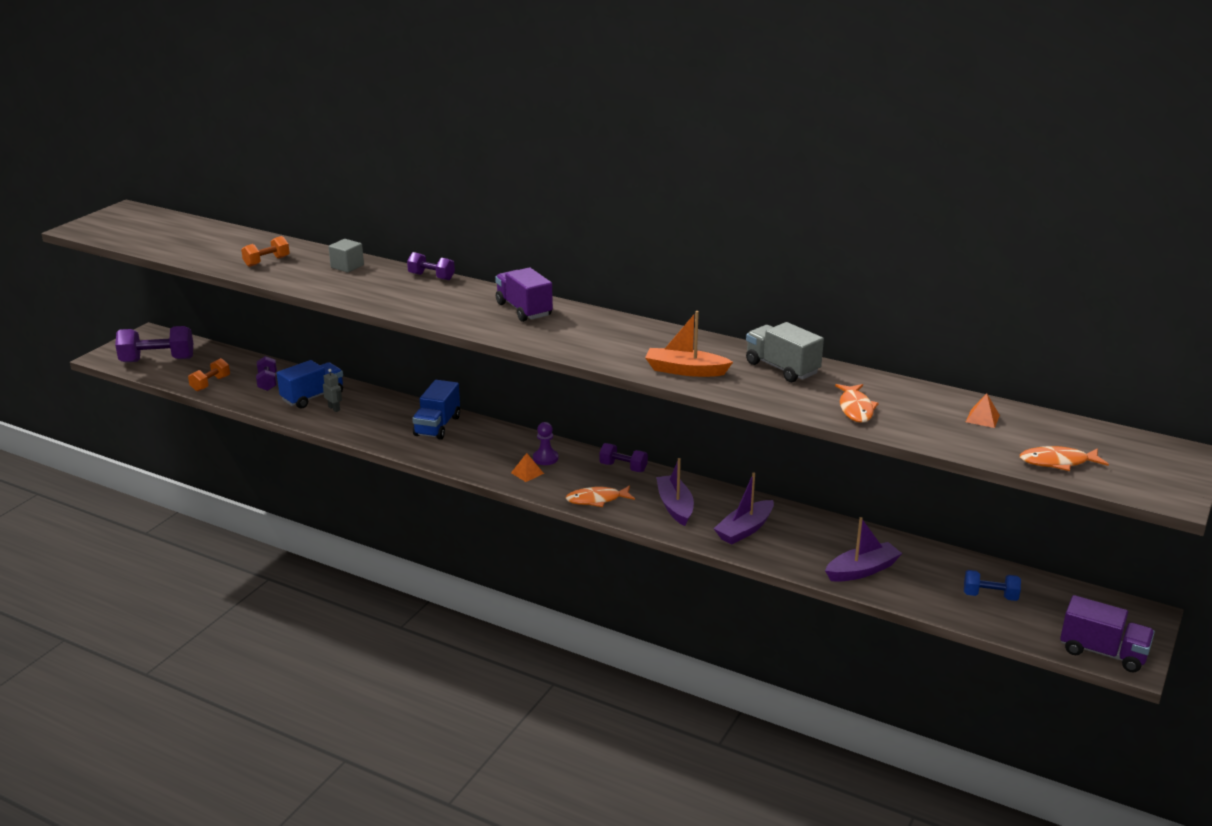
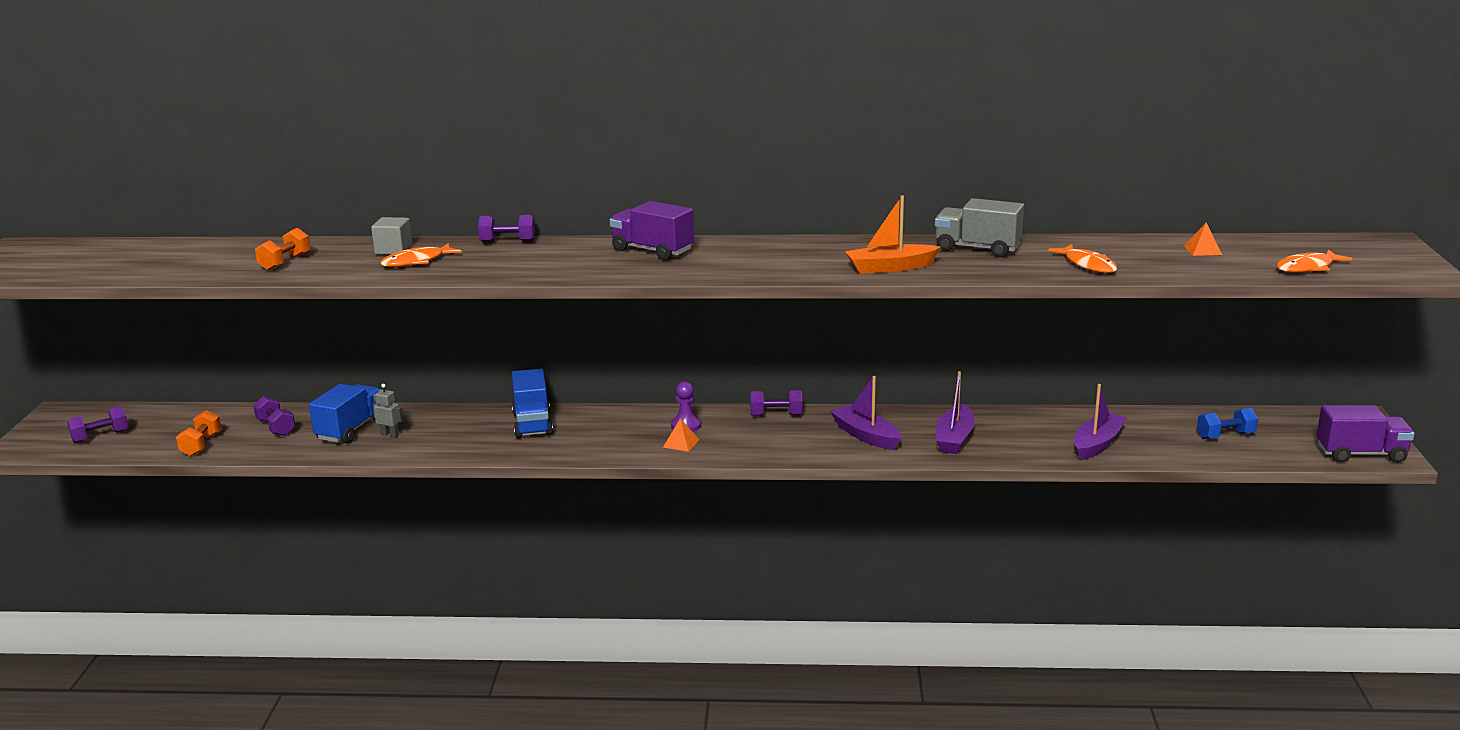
camera: 25 degrees left, 5 degrees down
purple dumbbell [115,326,193,362] -> purple dumbbell [67,406,129,443], size x0.56
orange fish [565,485,635,507] -> orange fish moved to [380,243,462,267]

